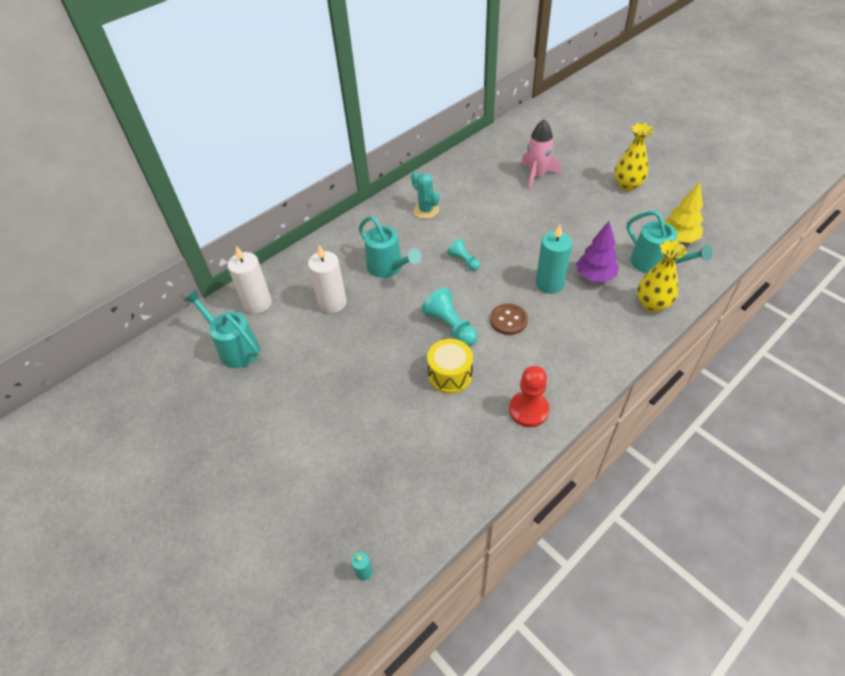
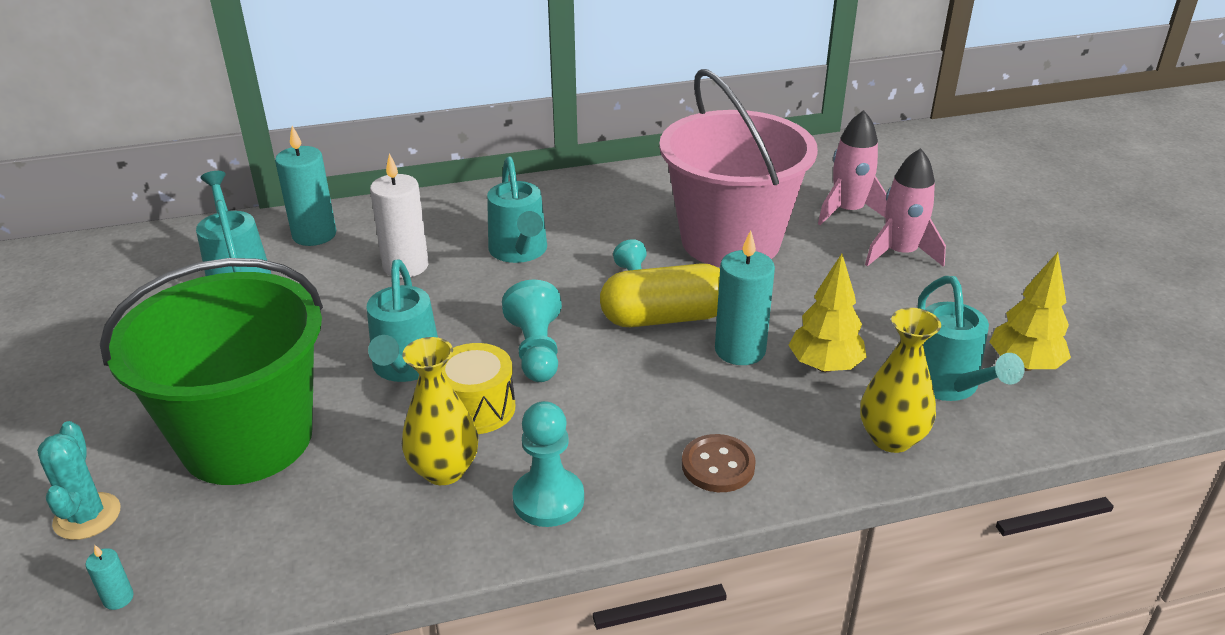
camera: 25 degrees right, 15 degrees down
white candle [228,246,272,314] -> turquoise candle [275,126,336,246]
turquoise cactus [411,171,439,219] -> turquoise cactus moved to [37,421,121,540]
brown button [490,303,528,335] -> brown button moved to [682,434,756,492]
red pawn [509,366,549,427] -> turquoise pawn [512,401,584,527]
purple tree [576,221,619,282] -> yellow tree [789,254,867,372]
yellow vase [614,123,653,191] -> yellow vase moved to [402,337,478,485]
none -> green bucket [100,258,323,485]
none -> turquoise watering can [367,259,438,382]
none -> yellow capsule [600,263,720,327]
none -> pink bucket [659,69,818,267]
none -> pink rocket [865,148,946,267]

